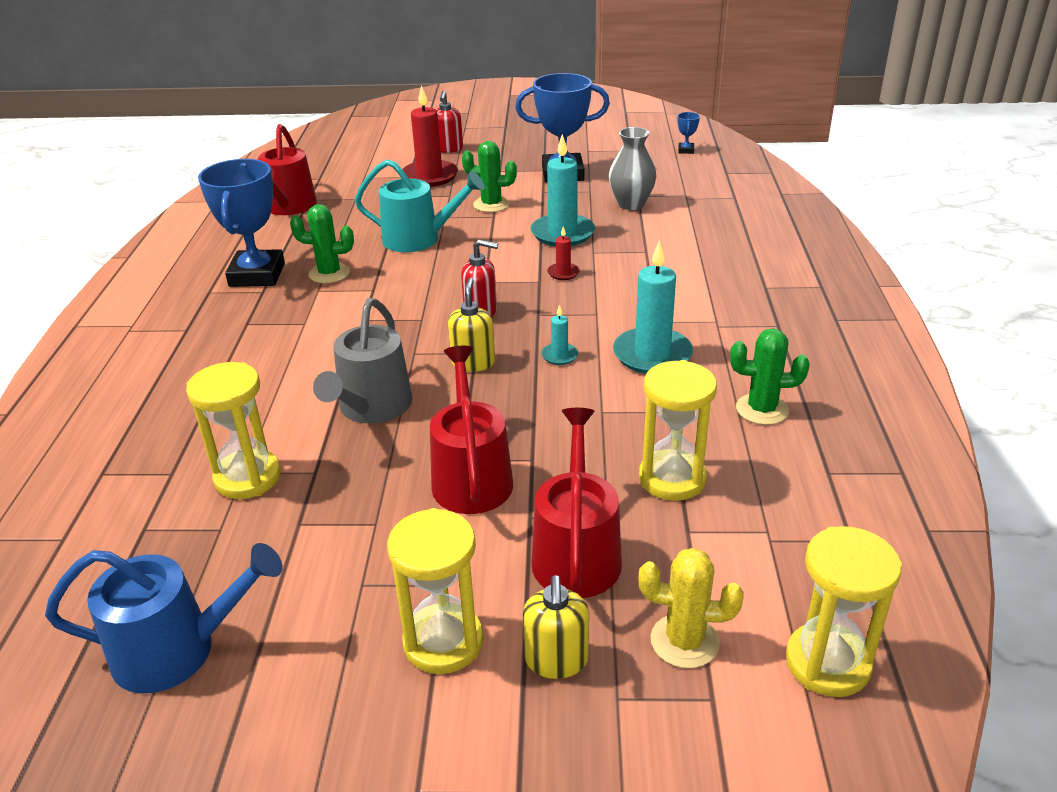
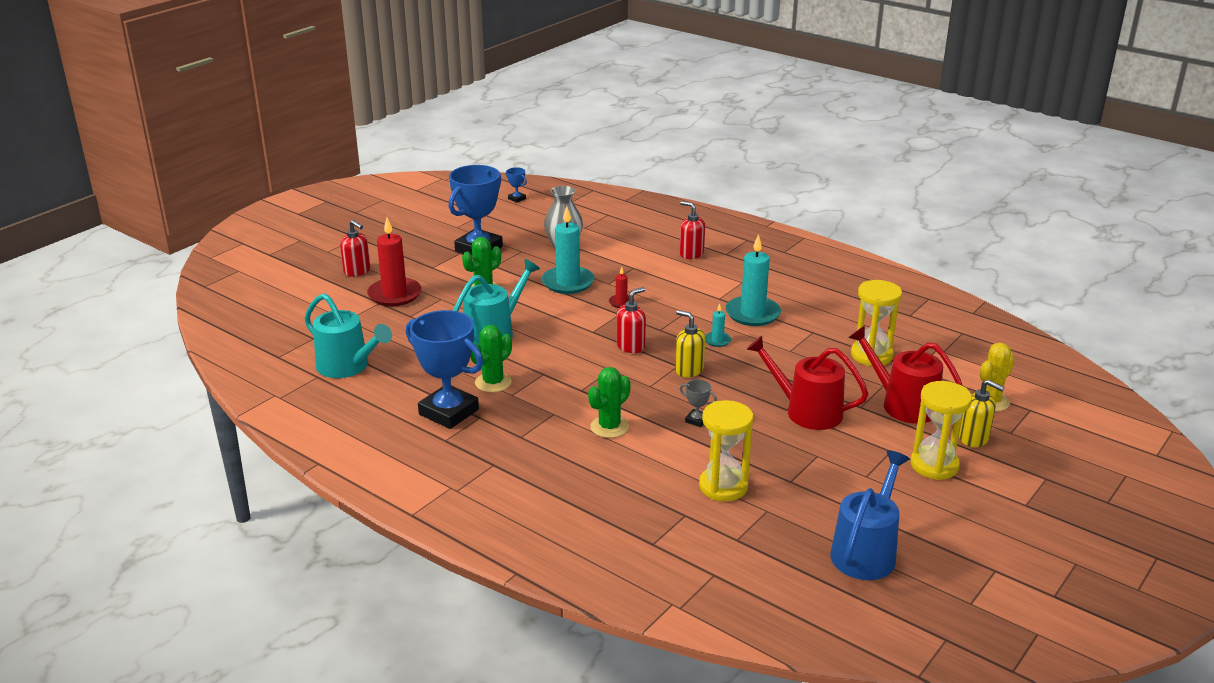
camera: 55 degrees left, 5 degrees down
red watering can [258,124,317,215] -> turquoise watering can [304,293,392,378]
grey watering can [313,298,412,424] -> grey trophy [680,379,717,427]
green cactus [730,328,810,425] -> green cactus moved to [588,367,631,438]
yellow hourglass [786,526,902,697] -> none
none -> red soap dispenser [680,201,705,259]

